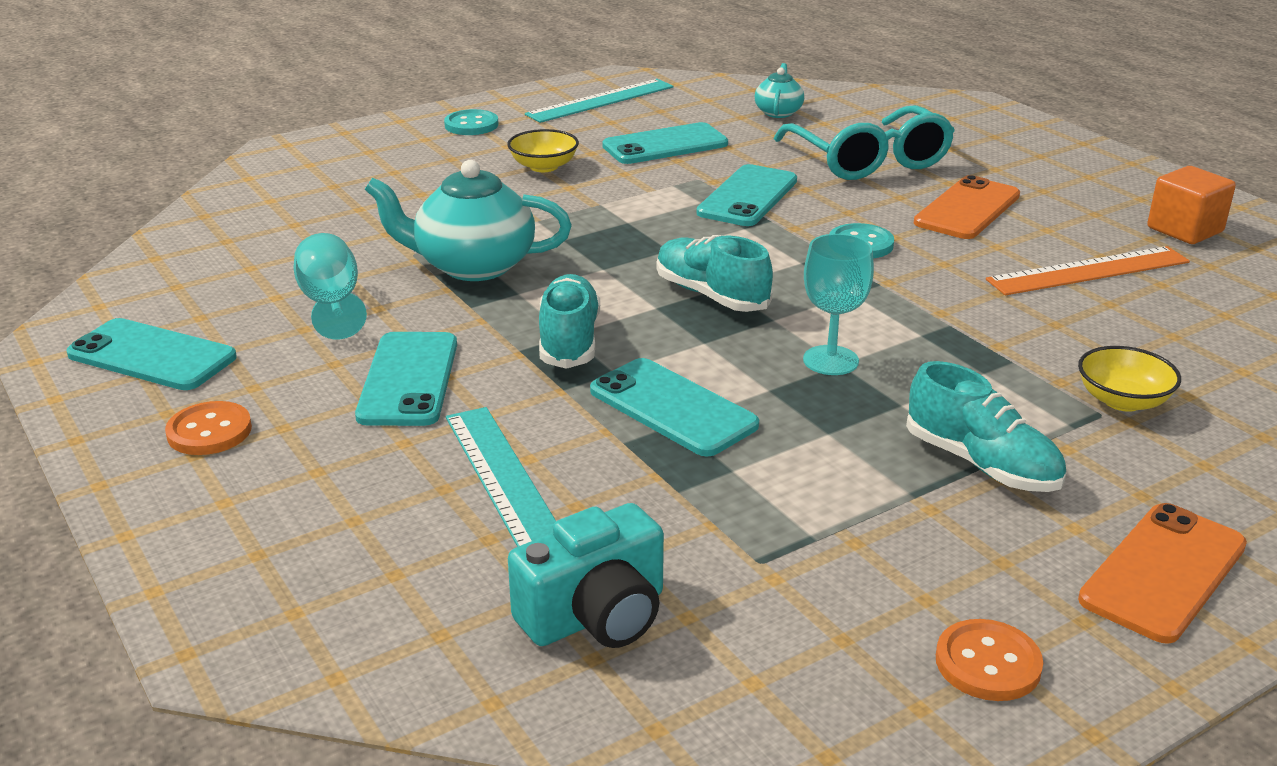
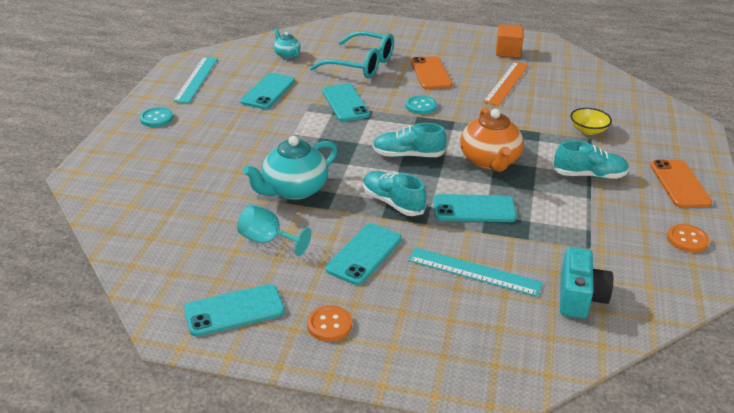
camera: 45 degrees left, 5 degrees up
turquoise phone [355,332,457,426] -> turquoise phone turned 75 degrees clockwise [326,223,402,285]
yellow bowl [507,129,579,172] -> none
turquoise goblet [803,234,874,375] -> orange teapot [460,108,524,172]

